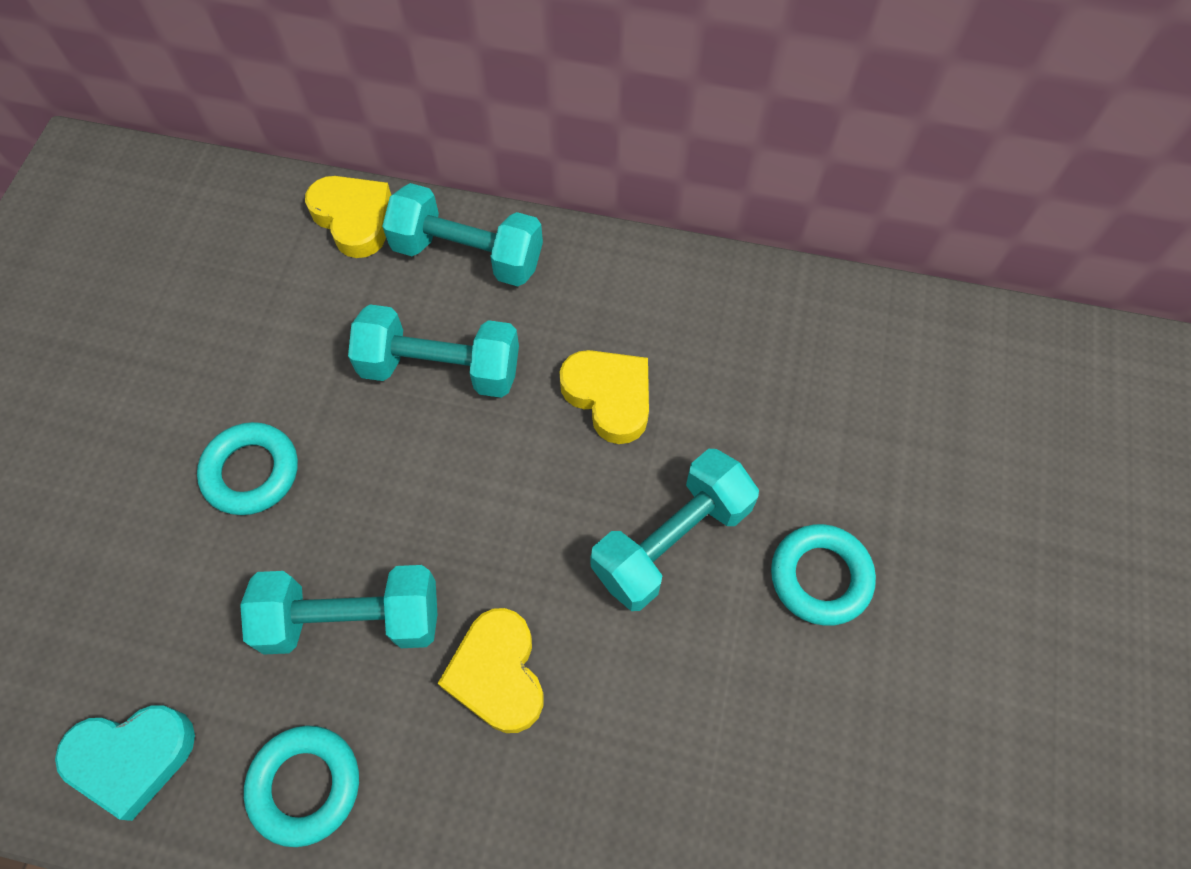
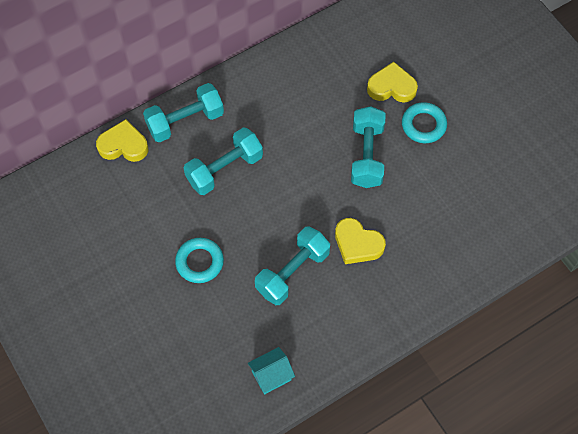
camera: 45 degrees left, 0 degrees up
turquoise heart [55,705,195,821] -> turquoise house [248,347,295,395]
turquoise ring [244,725,359,847] -> none
yellow heart [559,350,649,444] -> yellow heart moved to [367,62,418,103]

